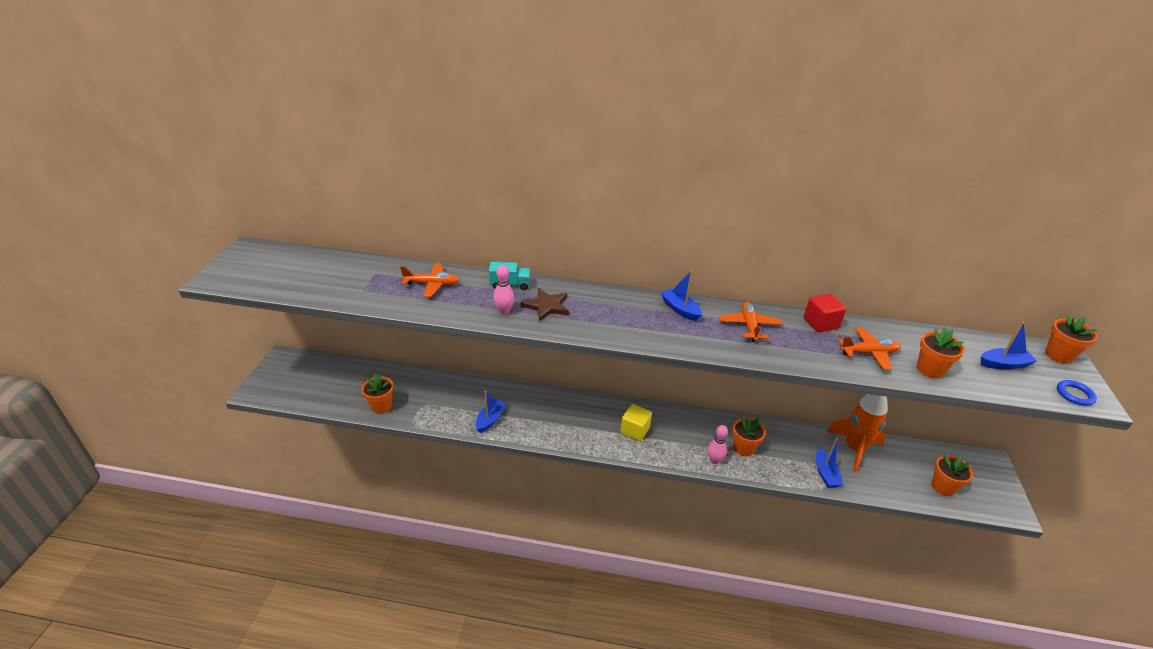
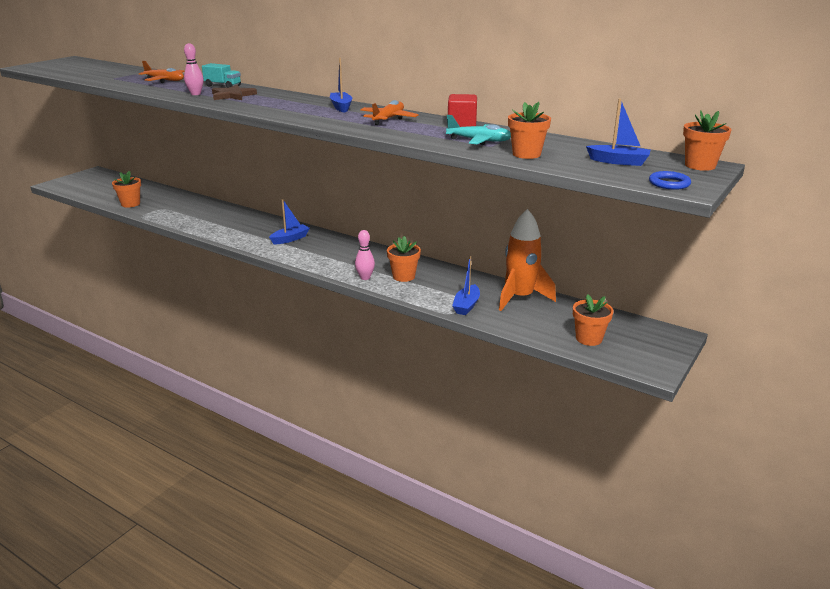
camera: 25 degrees right, 10 degrees down
blue boat [476,391,506,433] -> blue boat moved to [269,199,310,244]
yellow cube [621,404,652,441] -> none
orange plane [838,327,901,370] -> turquoise plane [446,115,511,145]

